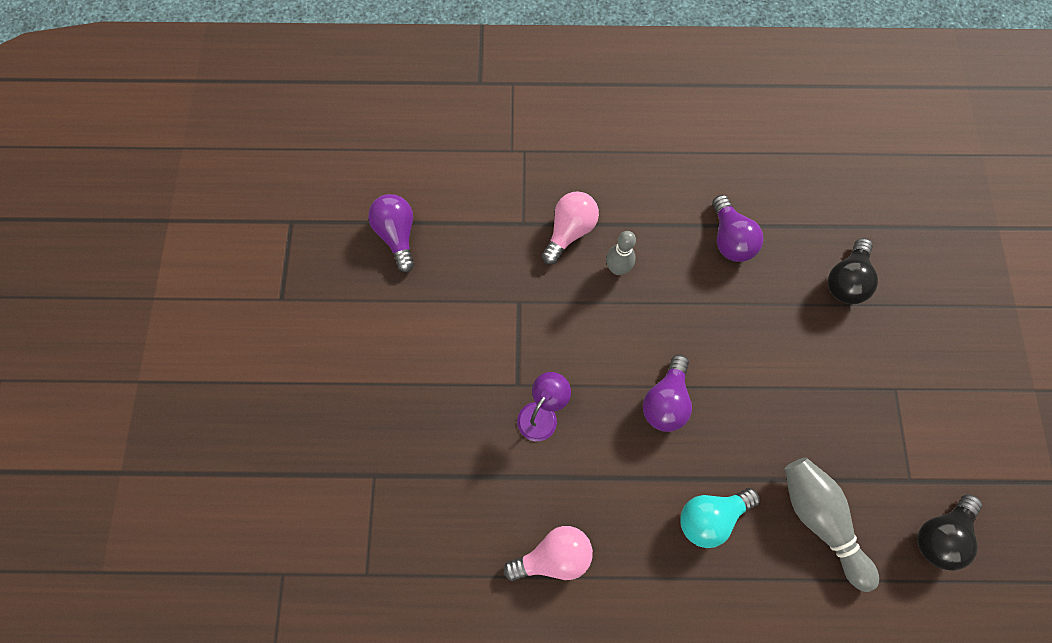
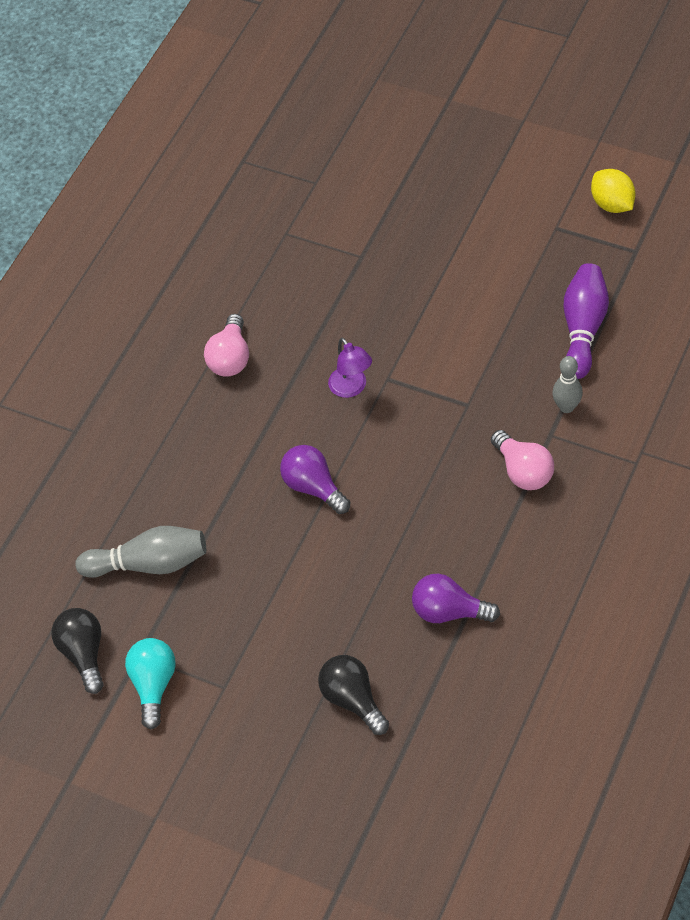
camera: 120 degrees right, 15 degrees down
purple light bulb [368,194,414,273] -> purple bowling pin [564,263,609,379]
grey bowling pin [606,231,636,275] -> grey bowling pin moved to [552,356,583,413]
turquoise light bulb [680,488,760,548] -> turquoise light bulb moved to [125,638,176,729]
none -> yellow lemon [591,169,635,213]

